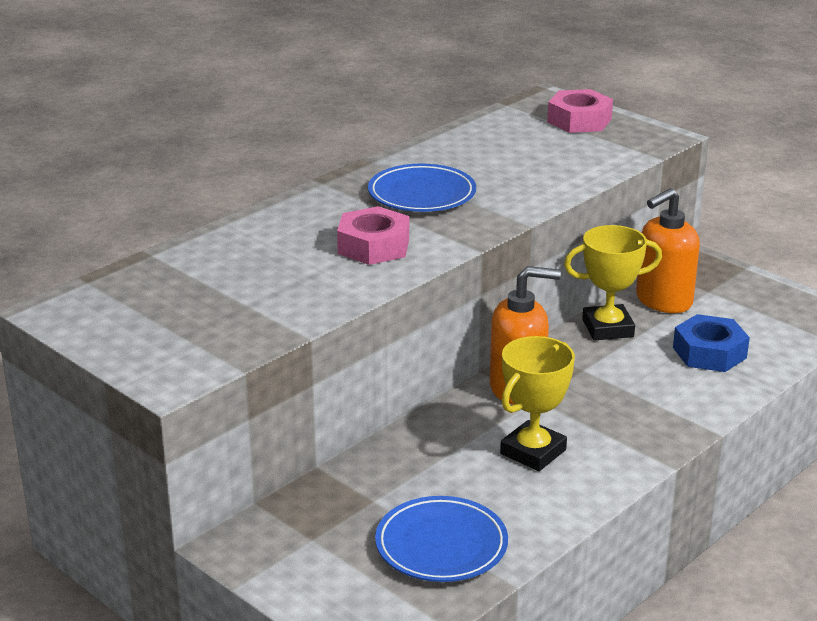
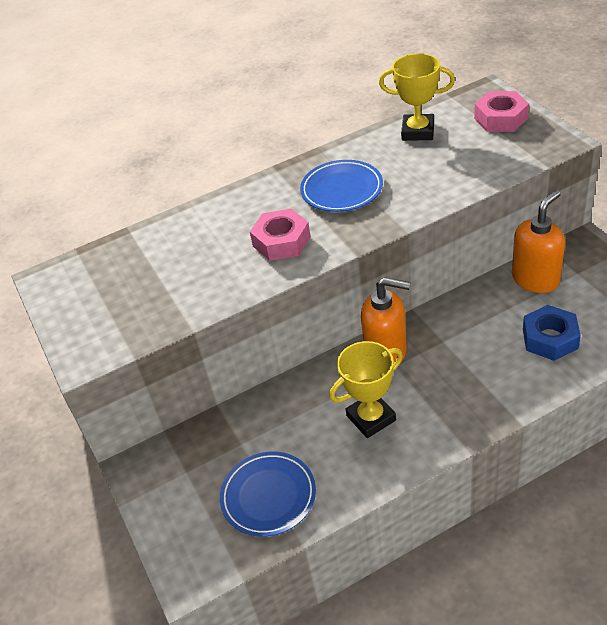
camera: 25 degrees right, 15 degrees up
yellow trophy [564,225,662,341] -> yellow trophy moved to [379,53,455,141]
orange soap dispenser [636,188,700,313] -> orange soap dispenser turned 150 degrees clockwise [512,190,565,293]

